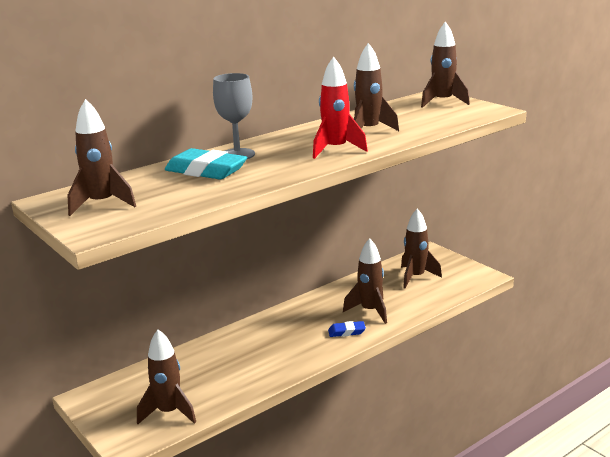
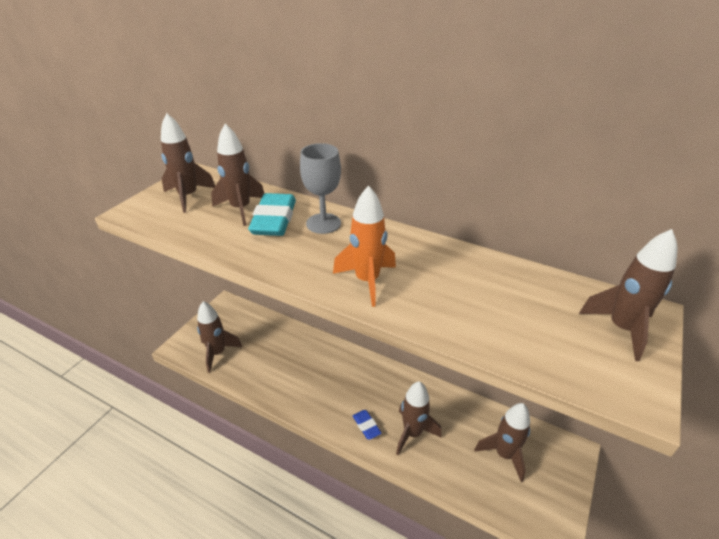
camera: 65 degrees right, 15 degrees up
red rocket [313,56,368,159] -> orange rocket [333,186,396,307]
brown rocket [354,43,399,131] -> brown rocket moved to [211,123,264,226]

